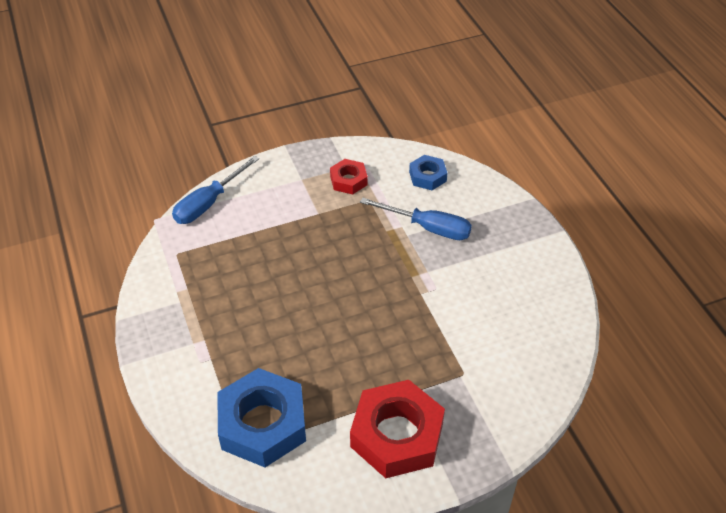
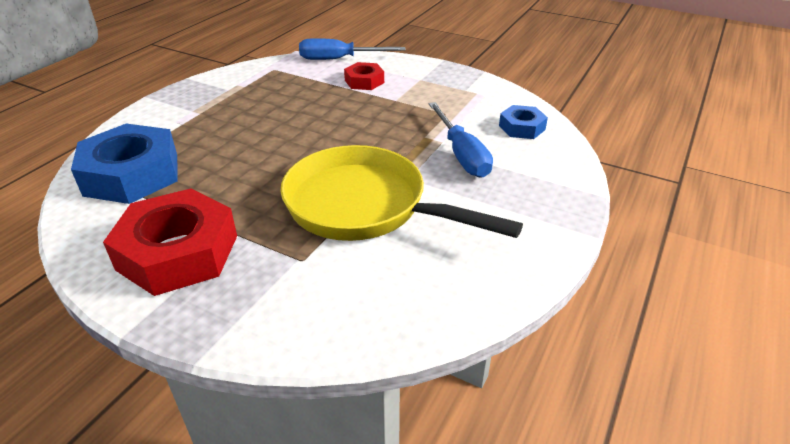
camera: 50 degrees right, 10 degrees down
red nut [330,159,368,194] -> red nut moved to [344,62,384,90]
none -> yellow pan [280,145,523,241]

